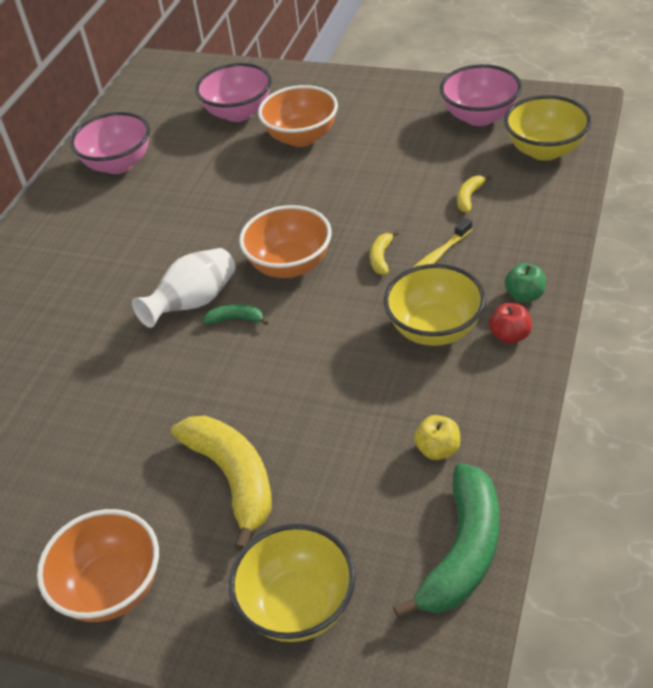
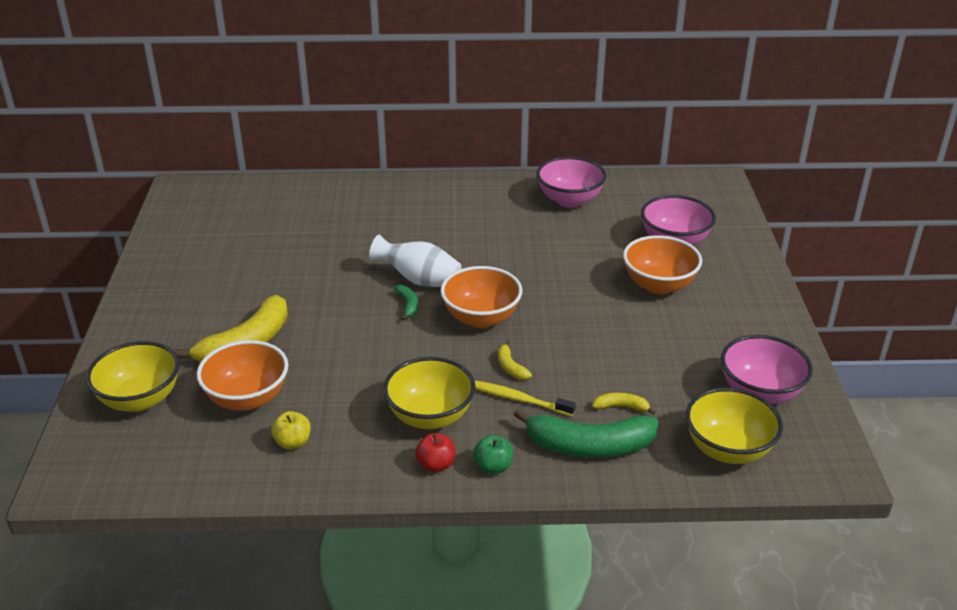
camera: 65 degrees right, 10 degrees down
orange bowl [37,509,159,622] -> orange bowl moved to [197,340,288,411]
yellow banana [370,230,399,275] -> yellow banana turned 105 degrees counterclockwise [498,341,532,380]
green banana [393,463,499,619] -> green banana moved to [514,408,659,458]

